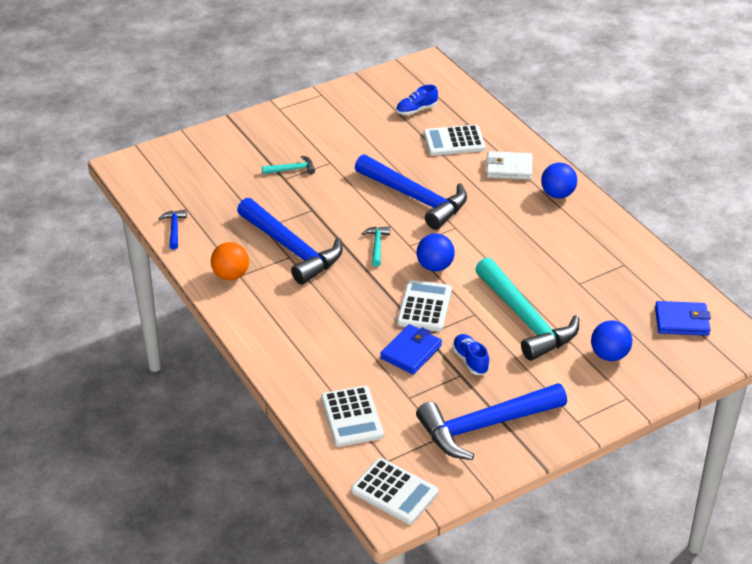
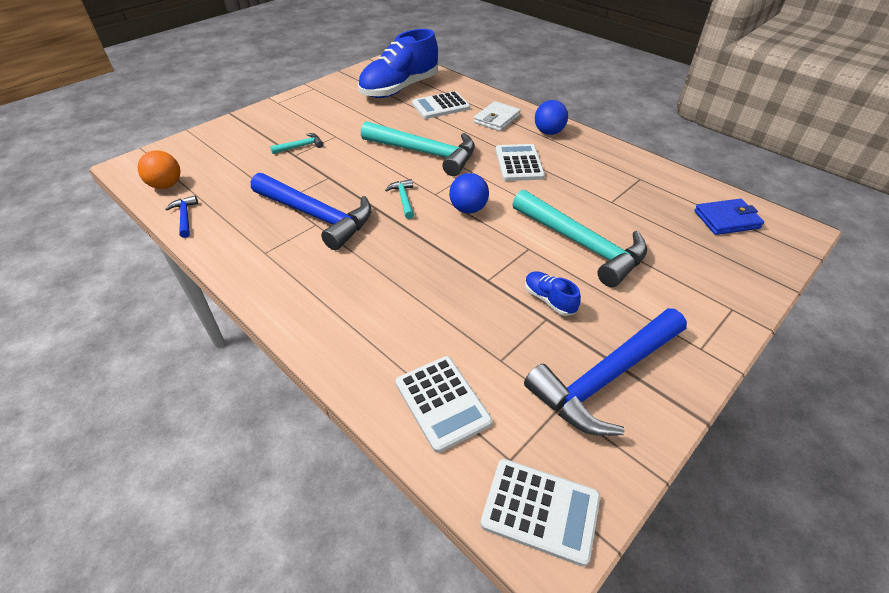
camera: 15 degrees left, 5 degrees up
orange ball [211,242,249,280] -> orange ball moved to [138,151,180,189]
blue hammer [355,154,467,230] -> turquoise hammer [361,121,475,176]
blue wallet [380,324,442,375] -> none
blue shoe [396,85,438,115] -> blue shoe [358,29,438,98], size x2.38
white calculator [397,280,452,331] -> white calculator moved to [496,144,545,181]
white wallet [486,151,532,180] -> white wallet turned 45 degrees counterclockwise [474,101,521,131]
blue ball [591,321,632,361] -> none

